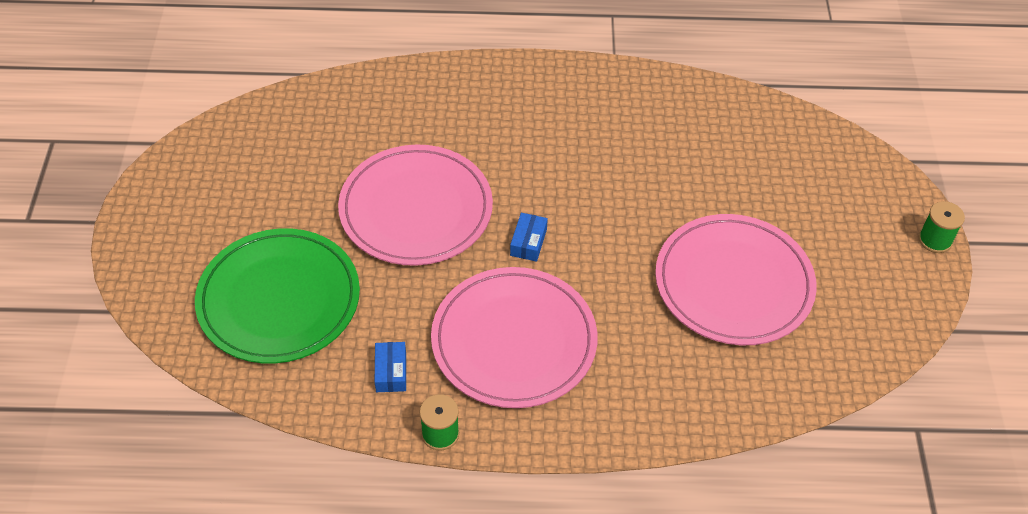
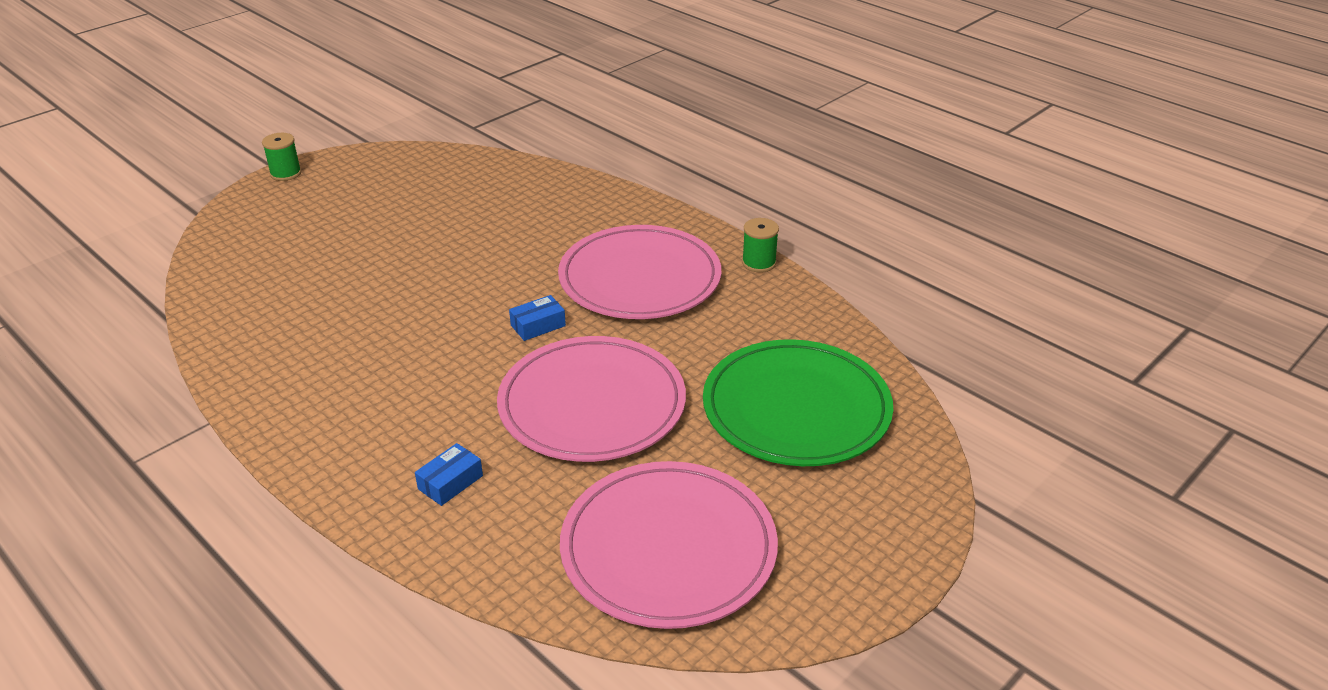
camera: 135 degrees left, 15 degrees down
blue box [375,342,406,392] -> blue box moved to [415,443,483,506]
pink plate [655,214,817,345] -> pink plate moved to [560,461,778,629]

